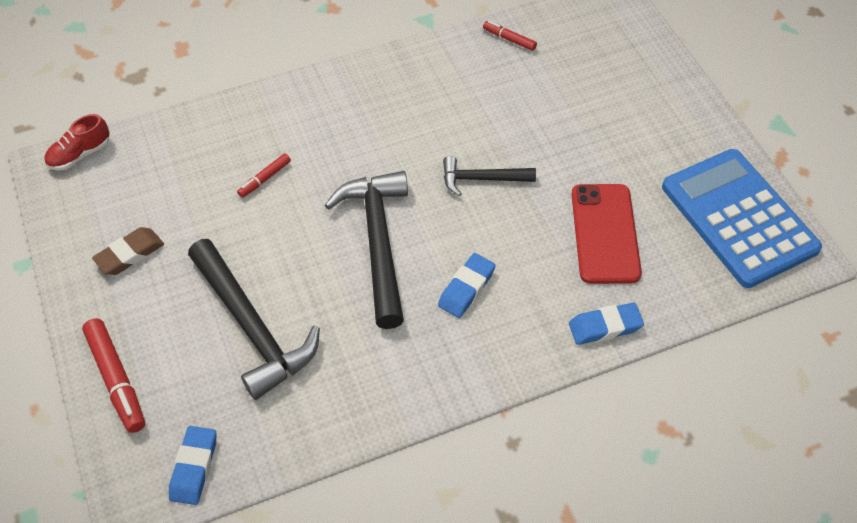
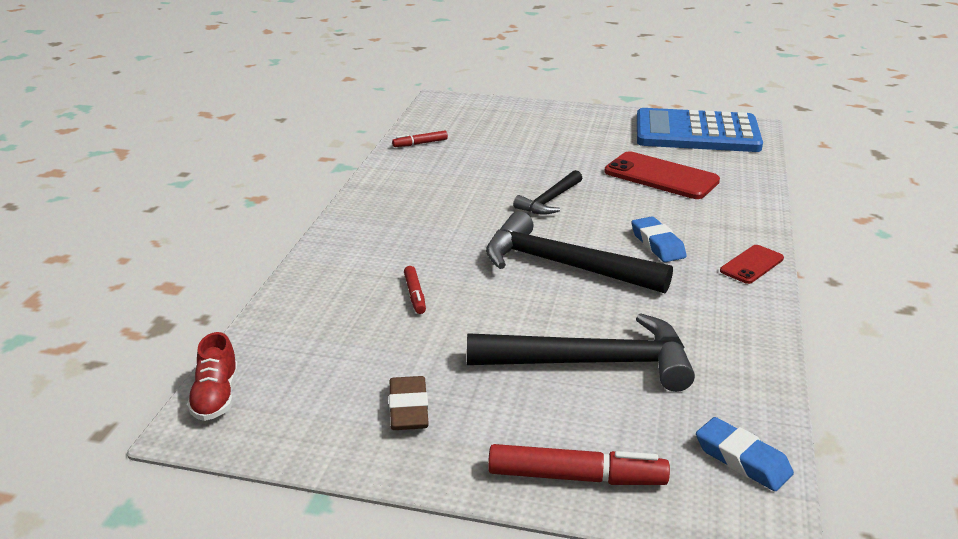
camera: 55 degrees left, 25 degrees down
blue eraser [569,303,644,345] -> none
none -> red phone [720,245,784,284]

